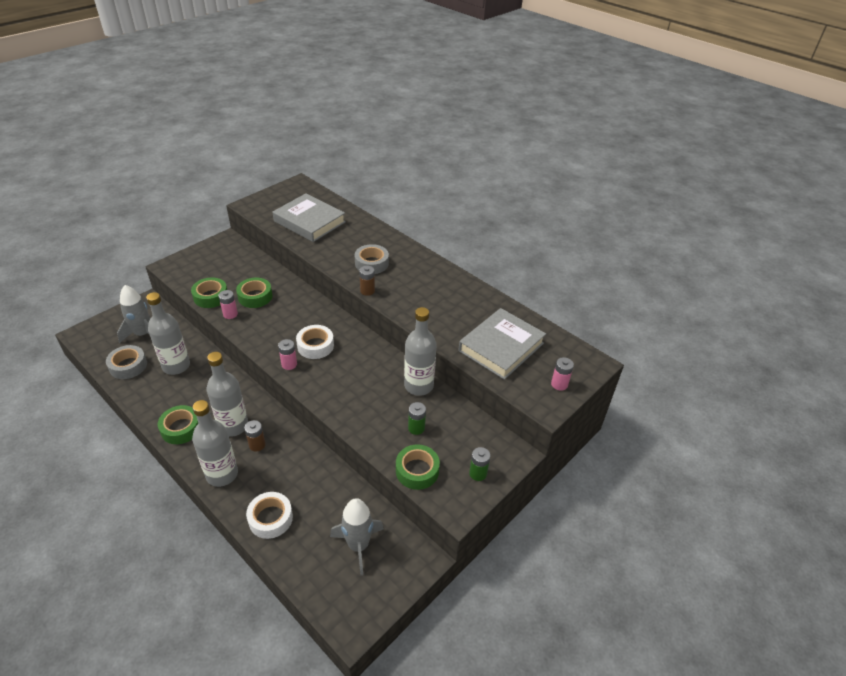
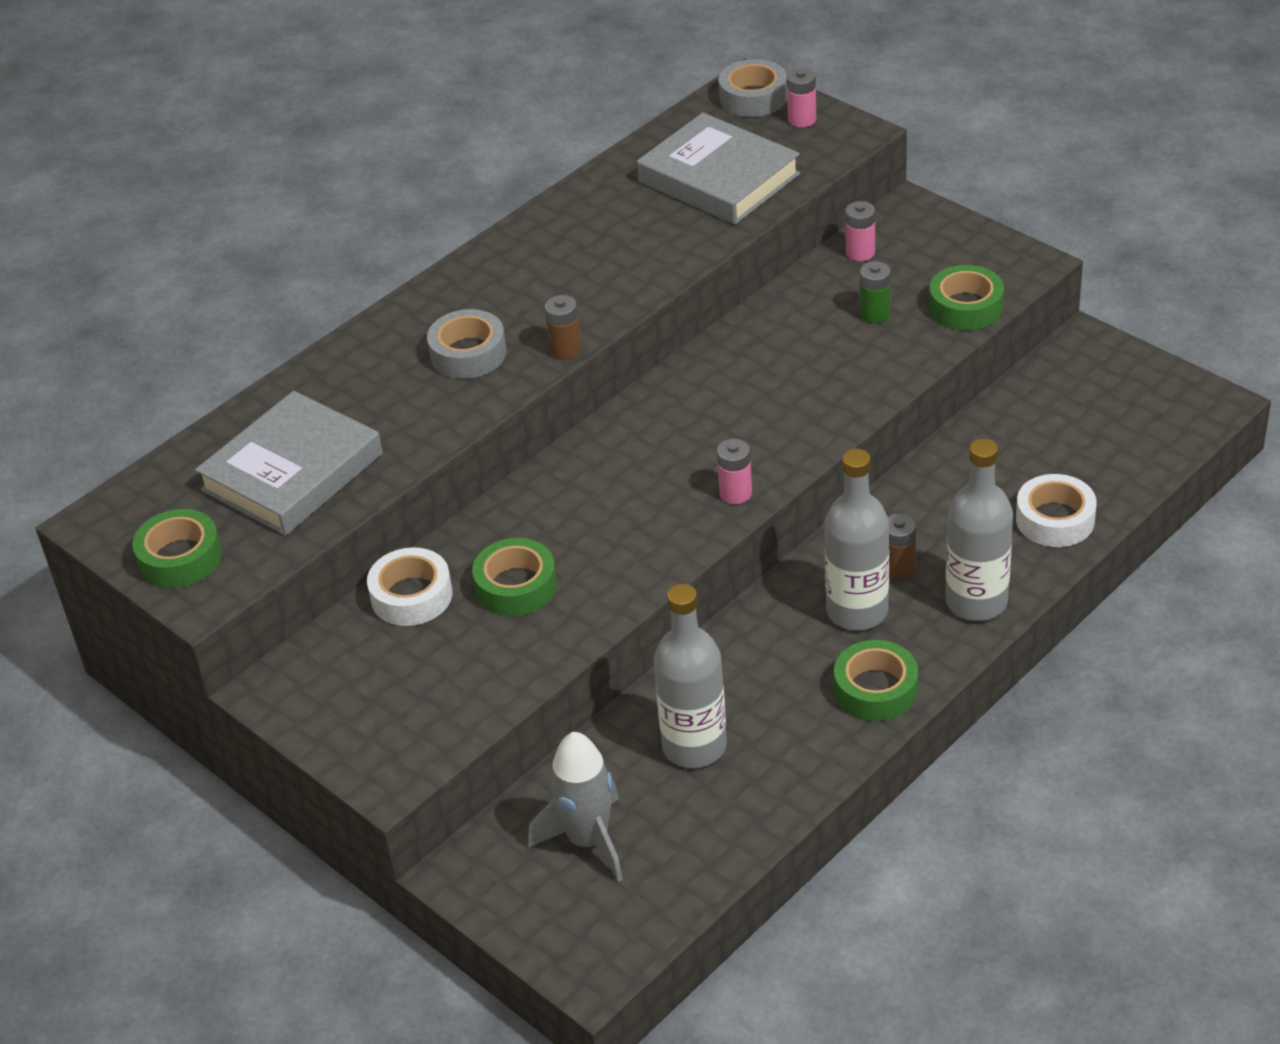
camera: 85 degrees left, 0 degrees up
grey tape [106,345,147,379] -> grey tape moved to [718,59,787,117]
green tape [191,277,227,308] -> green tape moved to [132,509,222,588]
pink battery [218,290,238,319] -> pink battery moved to [845,201,875,261]
white tape [296,325,334,359] -> white tape moved to [367,547,452,626]
grey rocket [330,498,384,575] -> none
grey bottle [404,307,437,396] -> none
green battery [469,447,490,481] -> none

